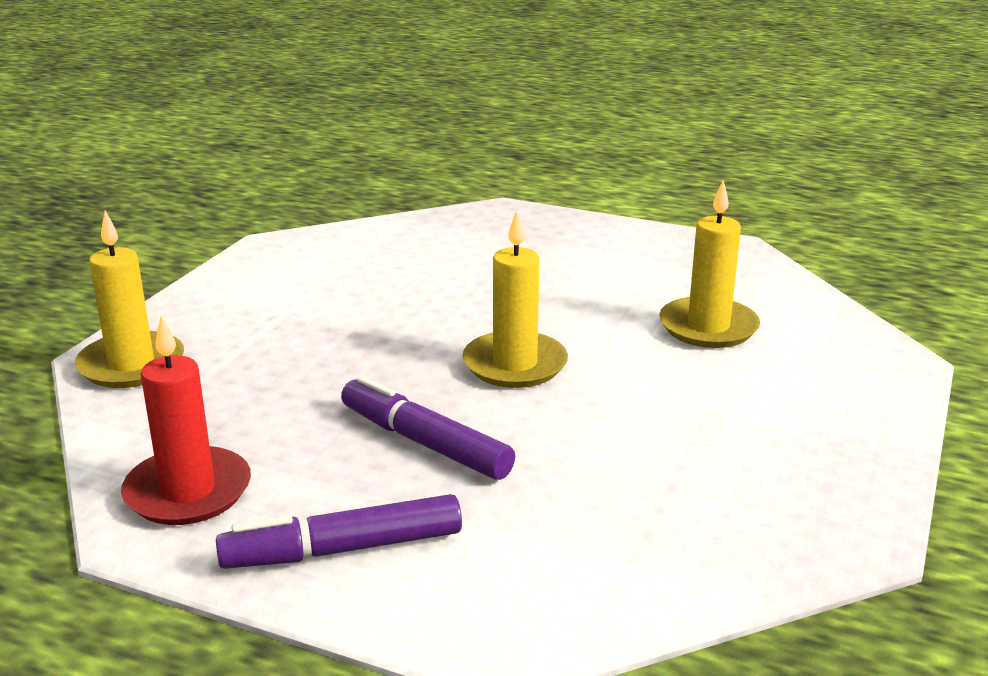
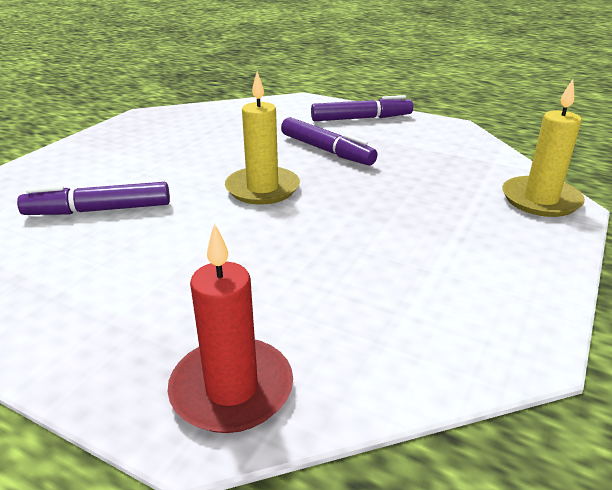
camera: 175 degrees left, 5 degrees up
red candle [121,315,251,525] -> red candle moved to [168,223,293,433]
yellow candle [659,180,760,348] -> purple marker [17,182,170,215]

